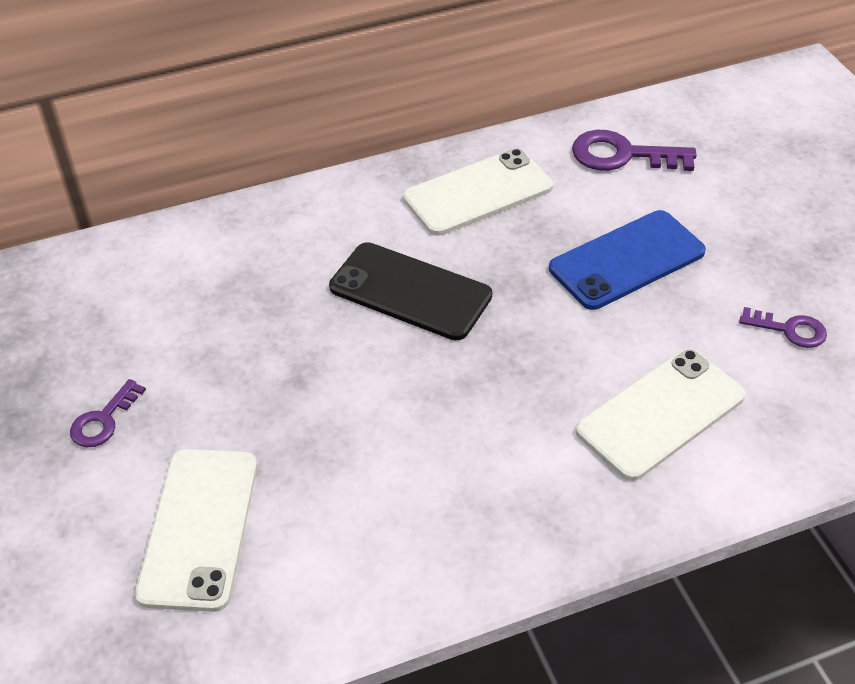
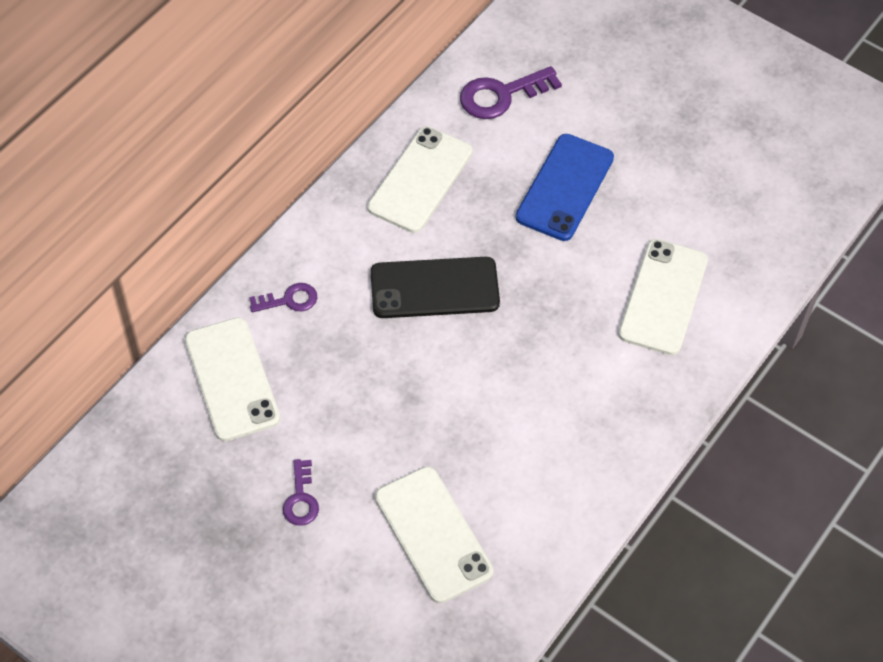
camera: 35 degrees left, 10 degrees up
purple key [739,307,827,348] -> purple key moved to [249,283,317,312]
none -> white phone [185,317,280,441]

